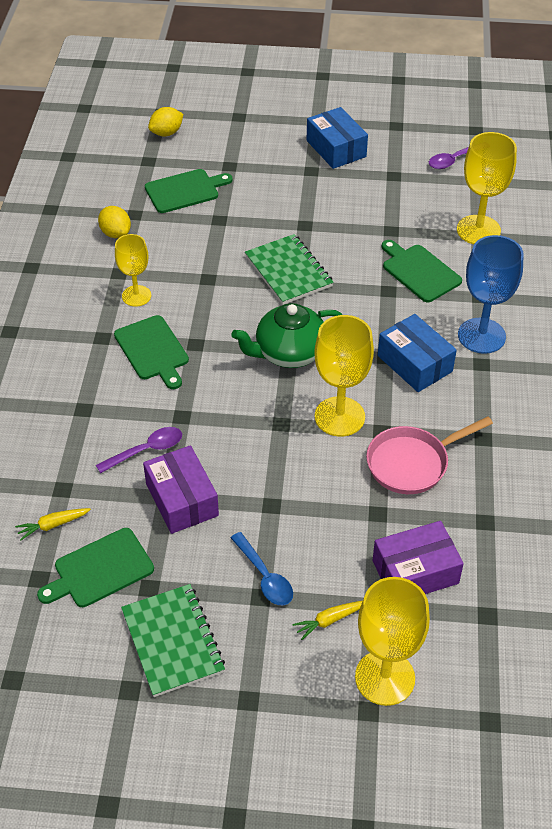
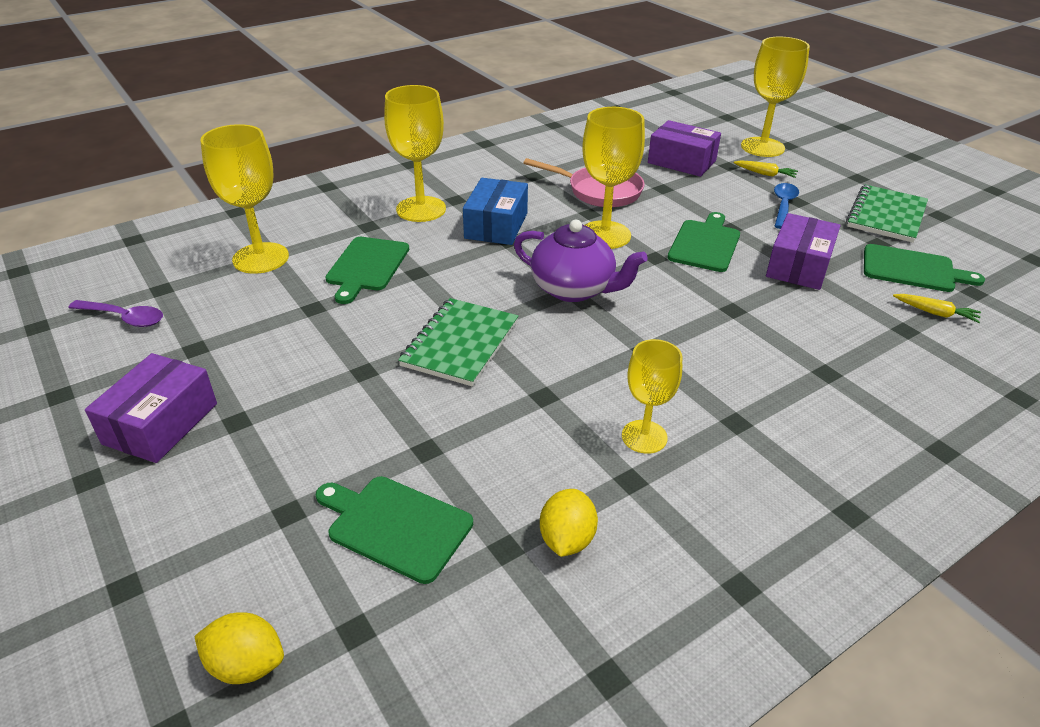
camera: 130 degrees left, 10 degrees down
purple spoon [96,427,182,474] -> none
green cutting board [114,315,189,389] -> green cutting board moved to [668,212,740,272]
green teapot [232,303,342,368] -> purple teapot [514,220,648,302]
blue box [307,107,368,169] -> purple box [85,353,217,463]
blue goblet [458,235,523,354] -> yellow goblet [384,85,446,222]

